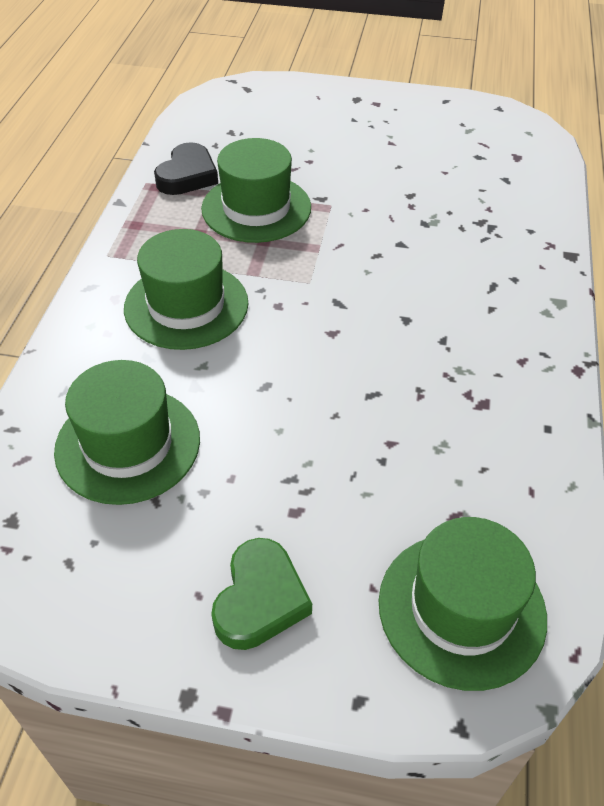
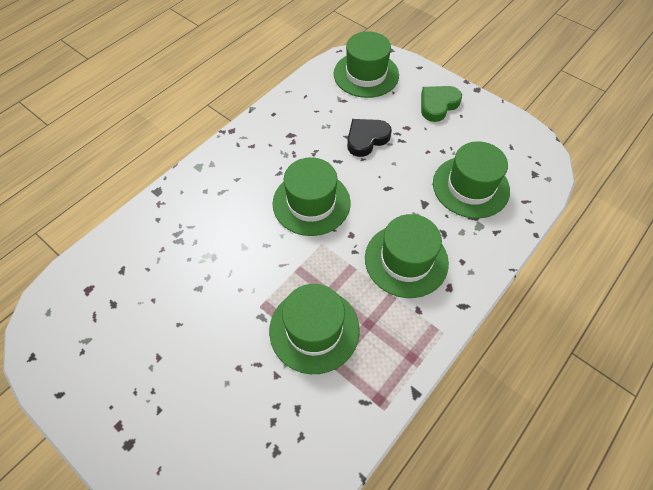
camera: 150 degrees left, 10 degrees up
black heart [154,142,218,195] -> black heart moved to [347,119,392,157]
none -> green hat [272,157,351,236]

